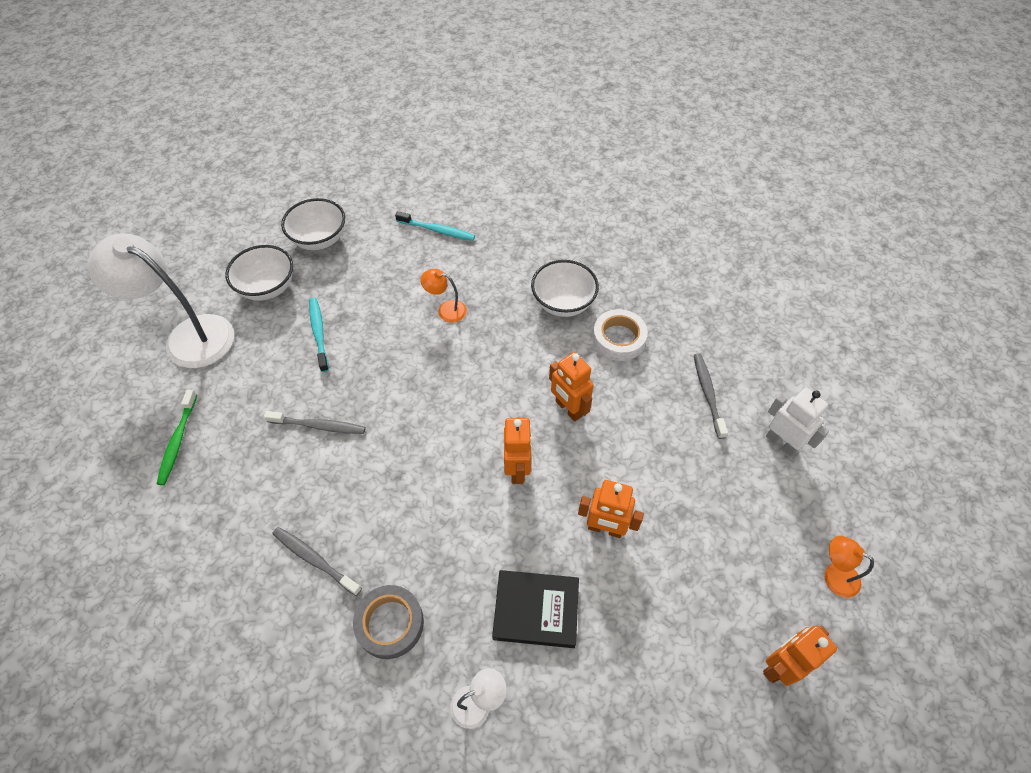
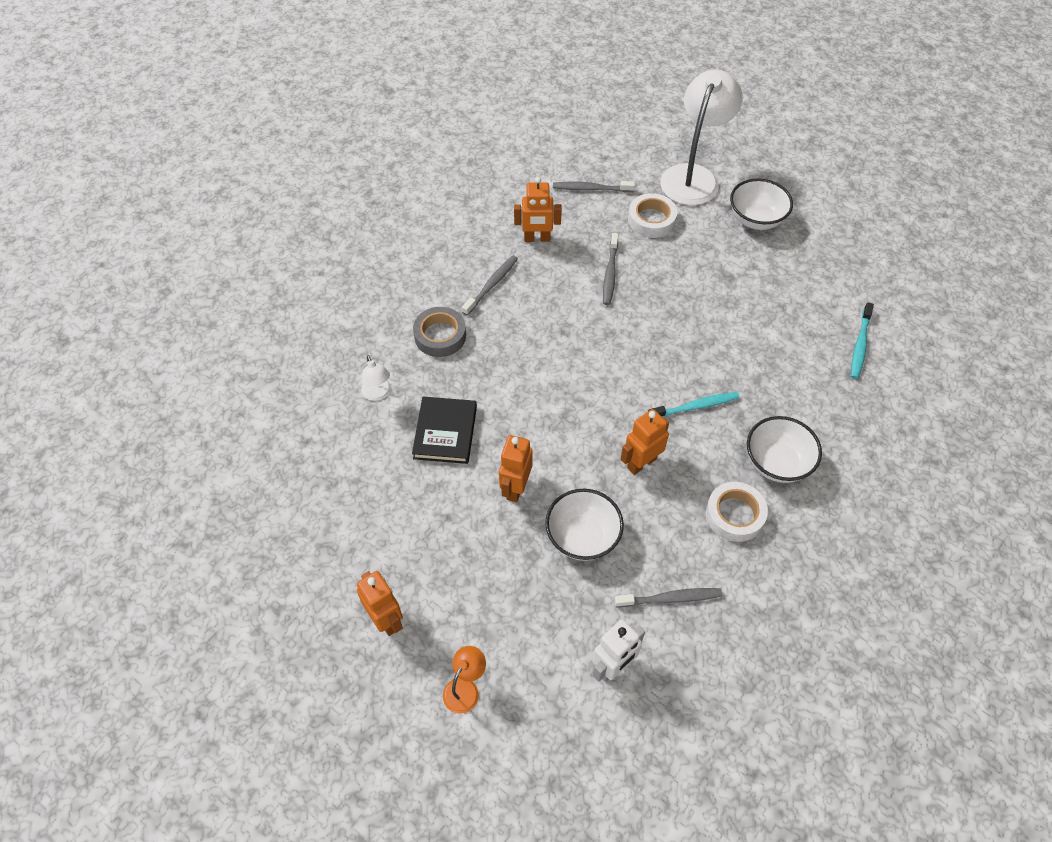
camera: 90 degrees right, 0 degrees up
green toothbrush [156,390,197,485] -> grey toothbrush [553,181,635,192]
white bowl [281,198,345,250] -> white bowl moved to [545,489,624,561]
turquoise toothbrush [309,298,329,372] -> turquoise toothbrush moved to [648,392,739,418]
orange lamp [420,269,467,323] -> none
orange robot [504,417,532,484] -> orange robot moved to [514,177,562,242]
none -> white tape [628,193,677,238]

